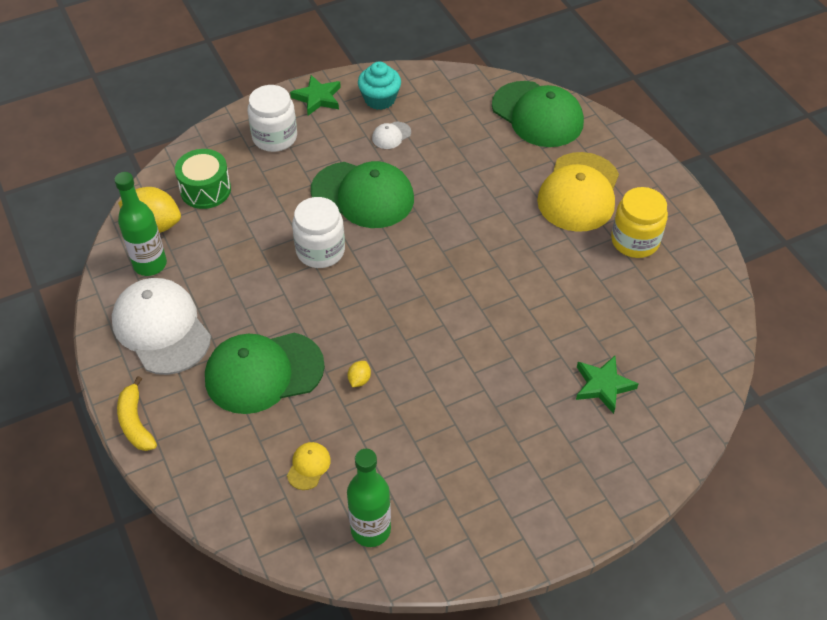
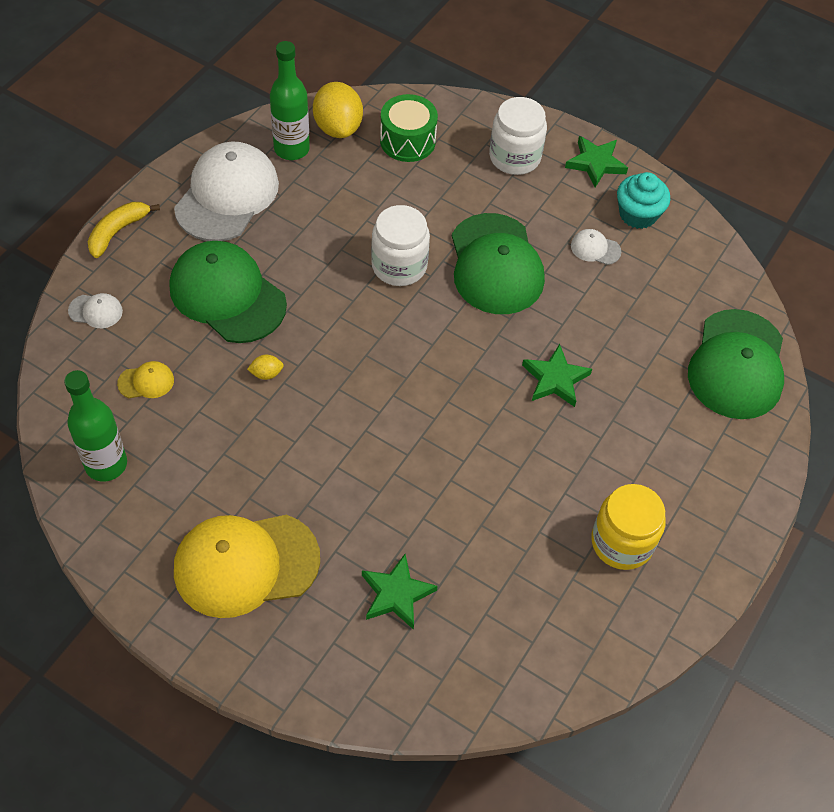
camera: 55 degrees right, 5 degrees up
yellow cap [537,152,619,232] -> yellow cap moved to [174,515,320,618]
none -> white cap [68,293,123,328]
none -> green star [522,344,592,407]

